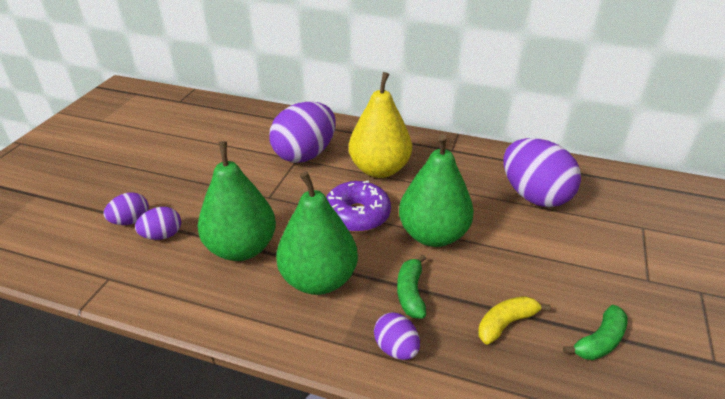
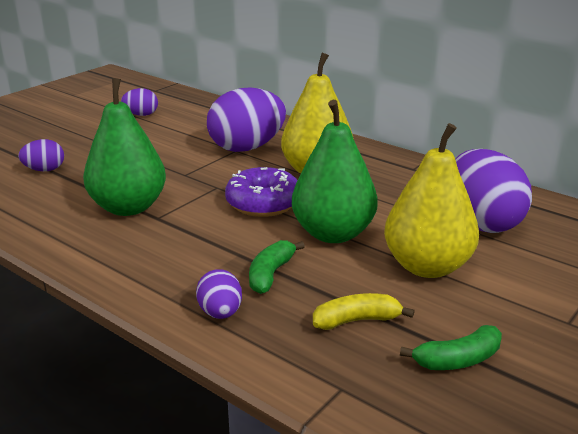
camera: 20 degrees right, 10 degrees down
purple egg [135,207,181,240] -> purple egg moved to [121,88,158,116]
green pear [276,171,358,295] -> none
none -> yellow pear [384,123,479,278]

